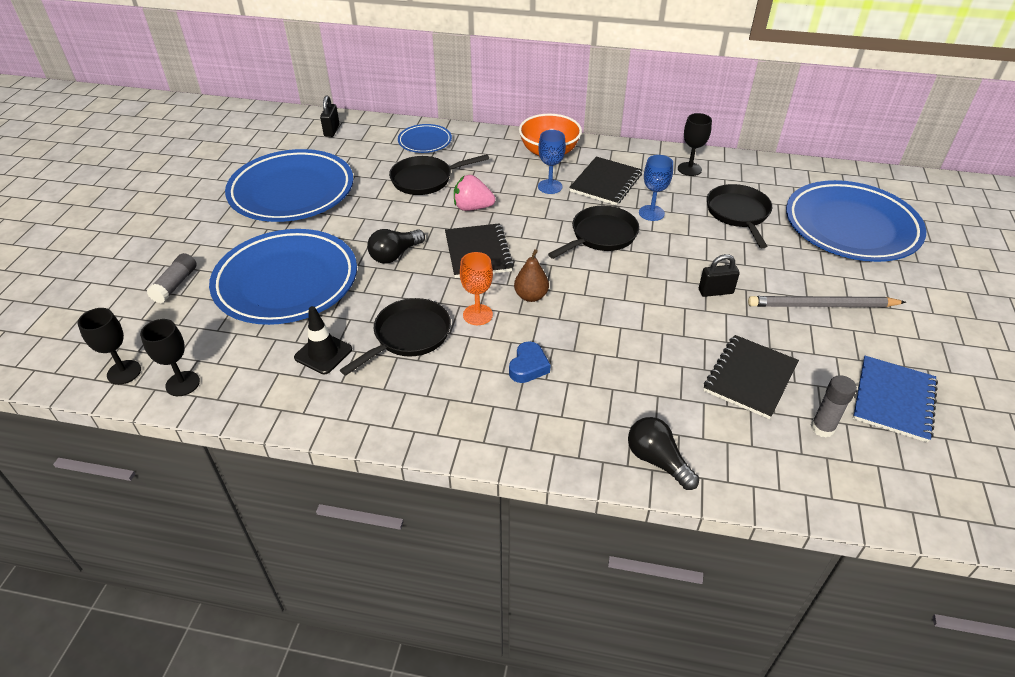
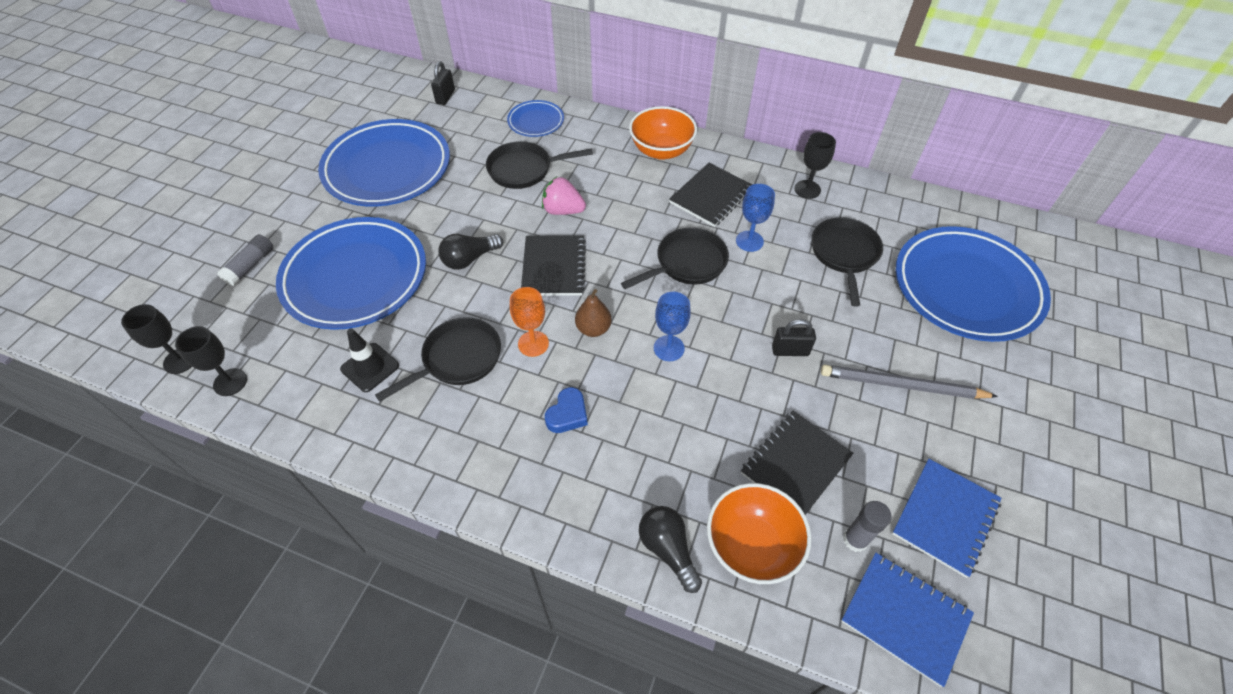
camera: 10 degrees right, 10 degrees up
blue goblet [538,130,566,194] -> blue goblet moved to [654,292,691,361]
none -> orange bowl [707,483,811,584]
none -> blue notebook [841,552,974,687]

